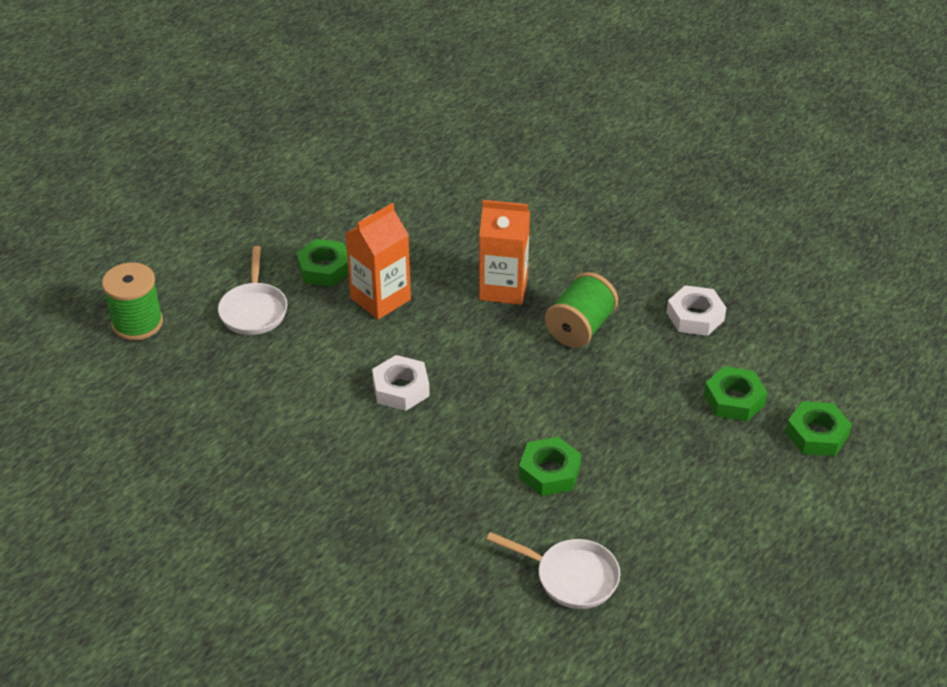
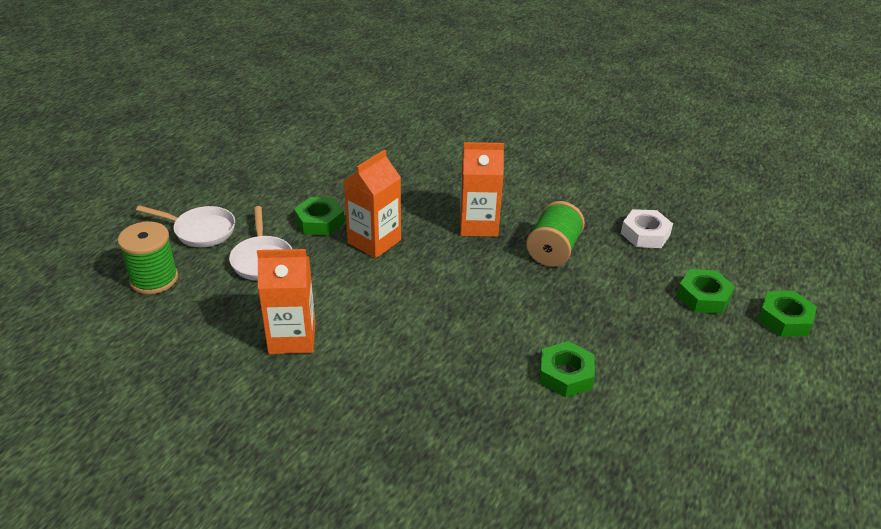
camera: 10 degrees left, 5 degrees down
white nut [372,355,430,411] -> none
white pan [486,532,620,609] -> white pan moved to [136,205,235,247]
none -> orange carton [257,249,316,354]

